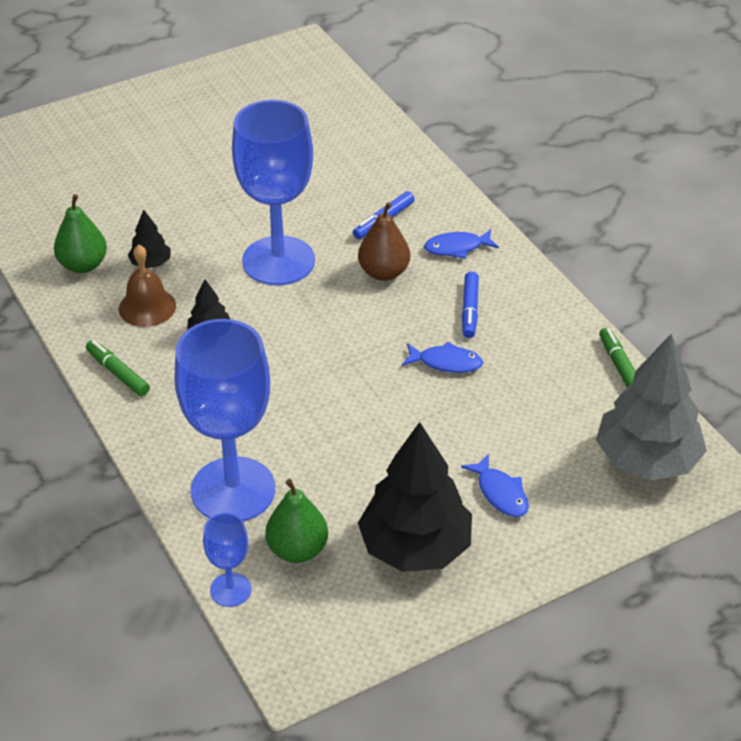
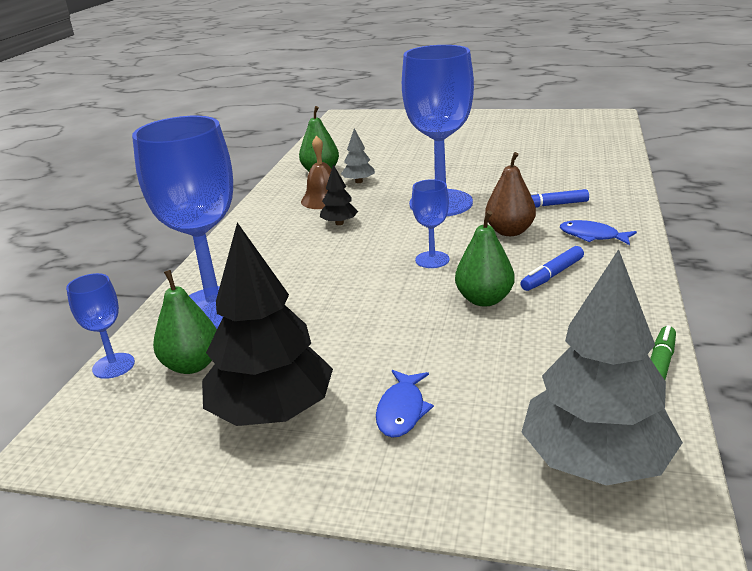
camera: 45 degrees right, 15 degrees down
green marker [86,340,150,396] -> none
black tree [128,210,171,268] -> grey tree [341,128,375,183]
blue fish [402,342,483,373] -> green pear [455,210,514,307]
none -> blue goblet [412,179,449,268]

